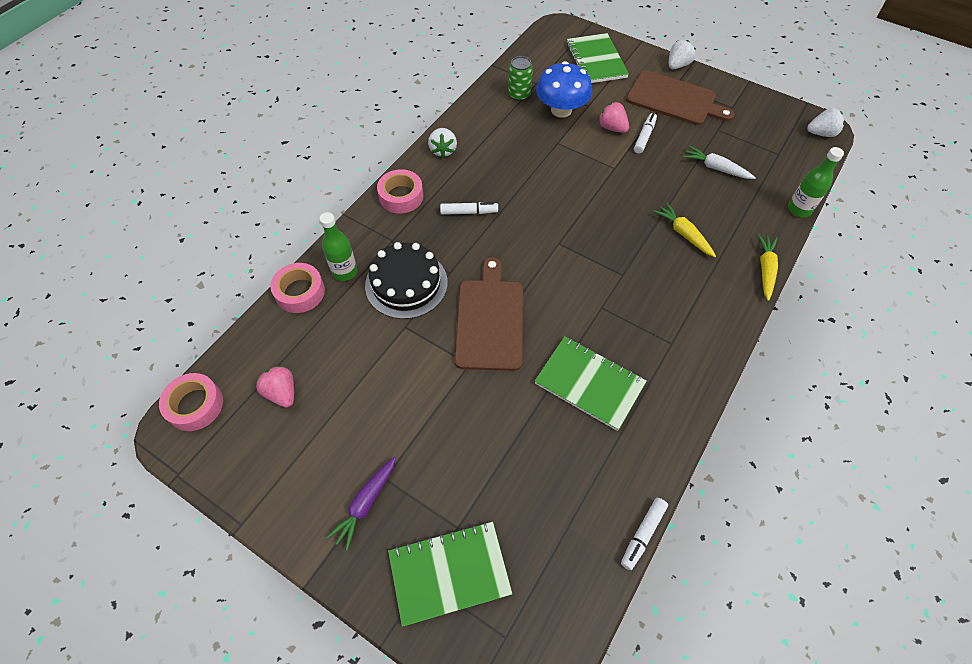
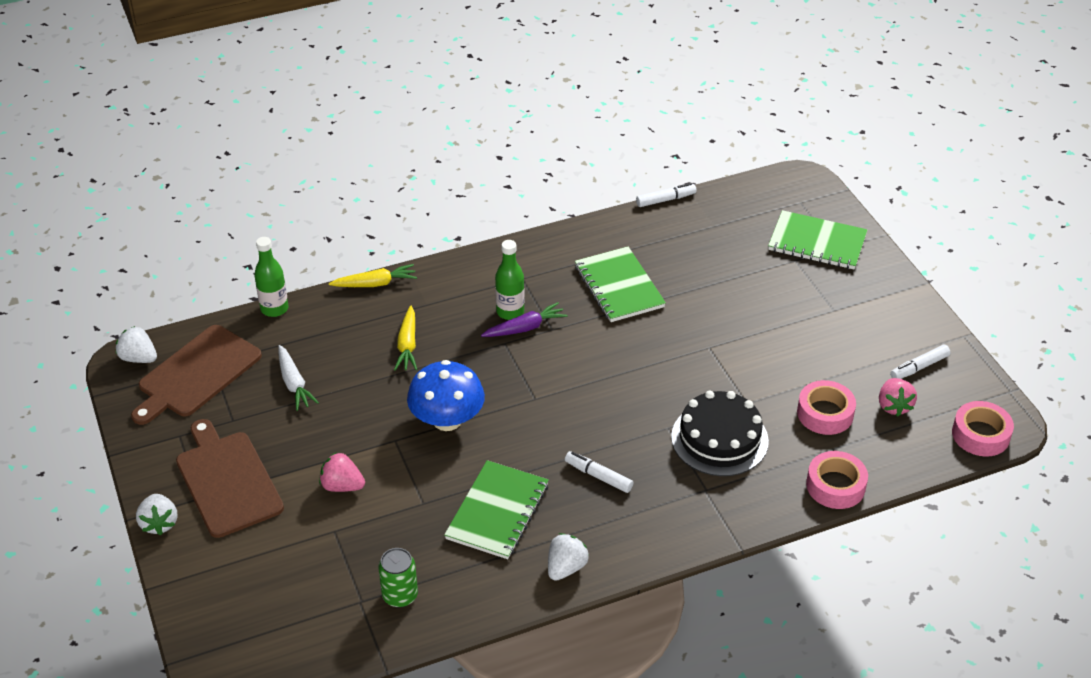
camera: 145 degrees left, 15 degrees down
green bottle [319,212,357,281] -> green bottle moved to [495,240,525,320]
purple carrot [326,456,396,551] -> purple carrot moved to [481,302,568,337]
pink tape [377,169,424,213] -> pink tape moved to [797,380,856,435]
brown cutting board [454,257,523,371] -> brown cutting board moved to [131,325,262,425]
blue mushroom [536,61,592,118] -> blue mushroom moved to [407,360,485,431]
green notebook [567,33,629,83] -> green notebook moved to [444,460,549,559]
pink strawberry [598,102,629,133] -> pink strawberry turned 120 degrees clockwise [319,453,365,492]
white marker [634,113,657,154] -> white marker moved to [890,344,950,379]
white strawberry [669,40,696,69] -> white strawberry turned 90 degrees counterclockwise [136,494,178,535]
yellow carrot [757,234,778,301] -> yellow carrot turned 150 degrees counterclockwise [329,264,417,287]

